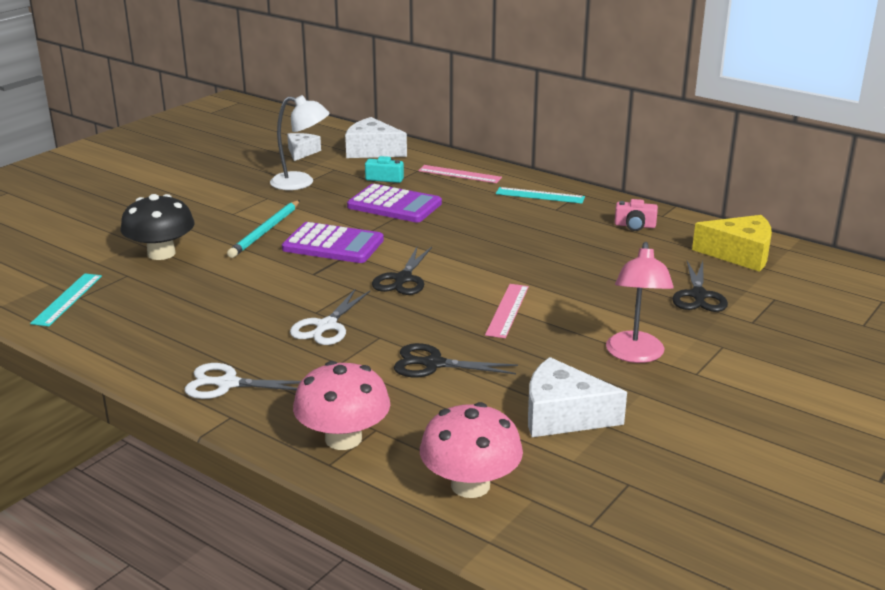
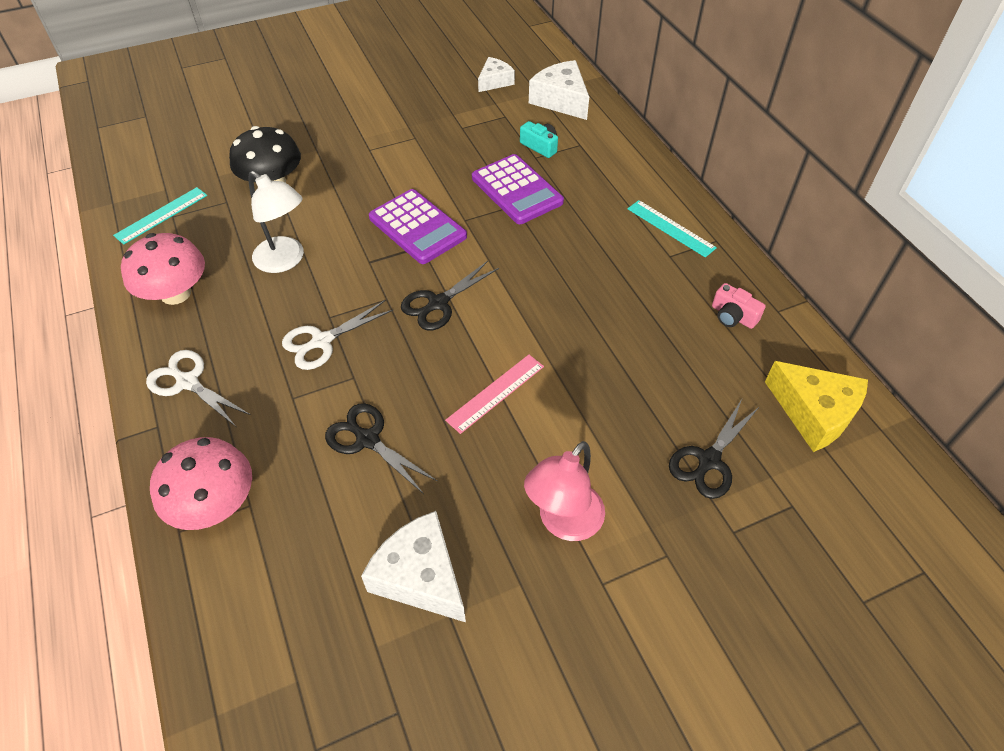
camera: 30 degrees right, 25 degrees up
turquoise pencil [227,200,300,258] -> none
white lamp [270,95,330,190] -> white lamp moved to [248,171,304,273]
pink ruler [418,165,502,183] -> none
pink mushroom [420,402,523,498] -> pink mushroom moved to [121,233,205,305]

